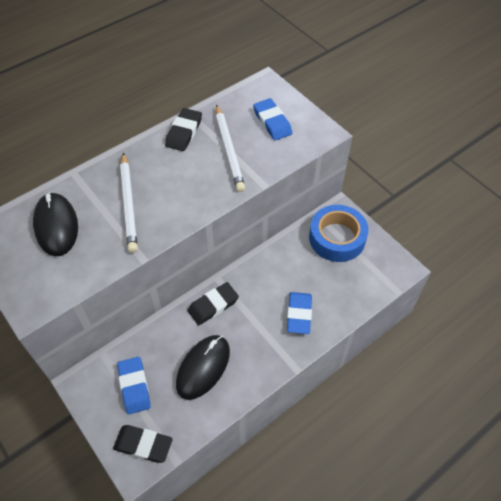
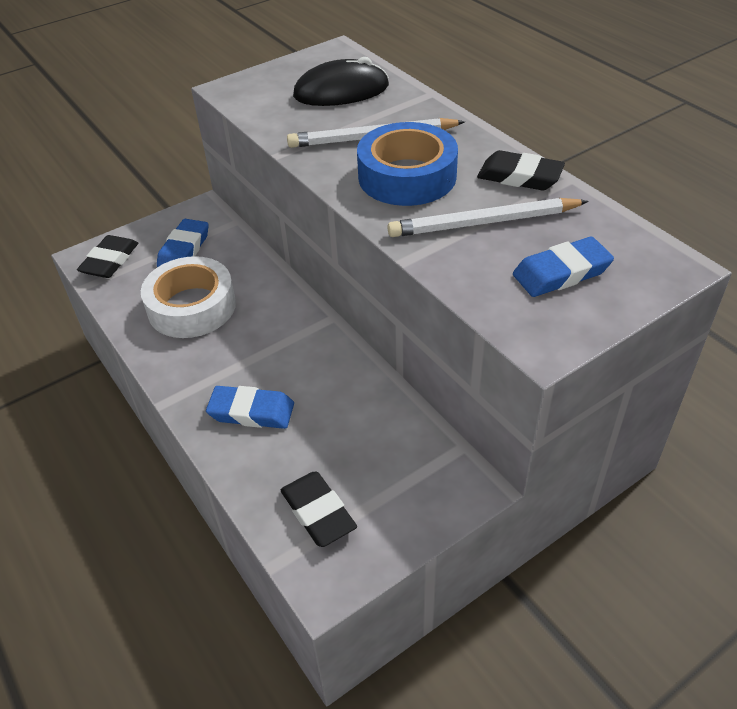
camera: 95 degrees right, 10 degrees down
blue eraser [117,357,151,414] -> blue eraser turned 60 degrees counterclockwise [157,219,209,267]
black mouse [176,335,230,400] -> white tape [141,256,236,338]
black eraser [188,282,239,325] -> black eraser moved to [281,472,357,547]
blue tape [309,205,369,262] -> blue tape moved to [357,122,458,206]

